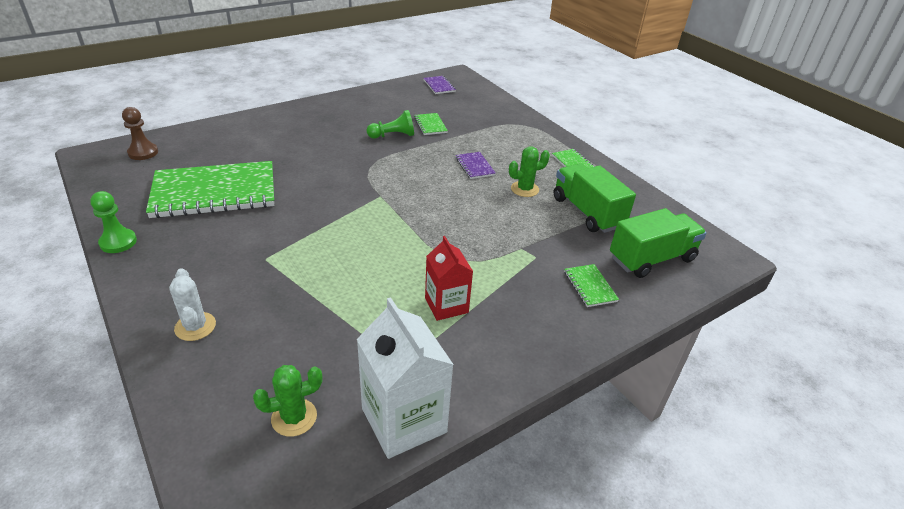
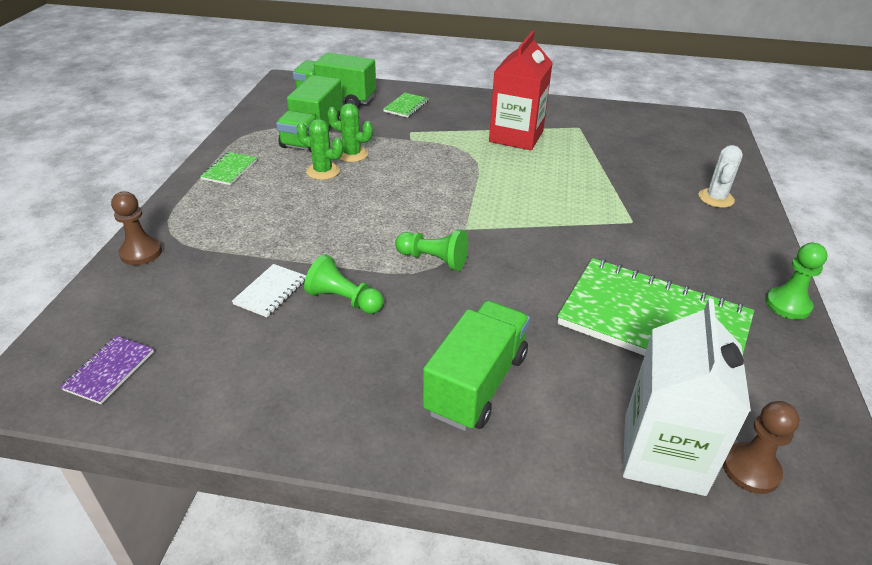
camera: 135 degrees left, 0 degrees up
green cactus [253,365,322,437] -> green cactus moved to [327,103,373,162]
white carton [357,297,454,459] -> white carton moved to [623,298,751,496]
green notebook [414,113,448,135] -> white notebook [232,264,306,317]
red carton [425,236,473,321] -> red carton [489,31,553,150], size x1.55
purple notebook [455,152,496,179] -> none
none -> brown pawn [111,192,162,265]
none -> green pawn [395,230,468,271]
none -> green truck [423,301,530,431]

